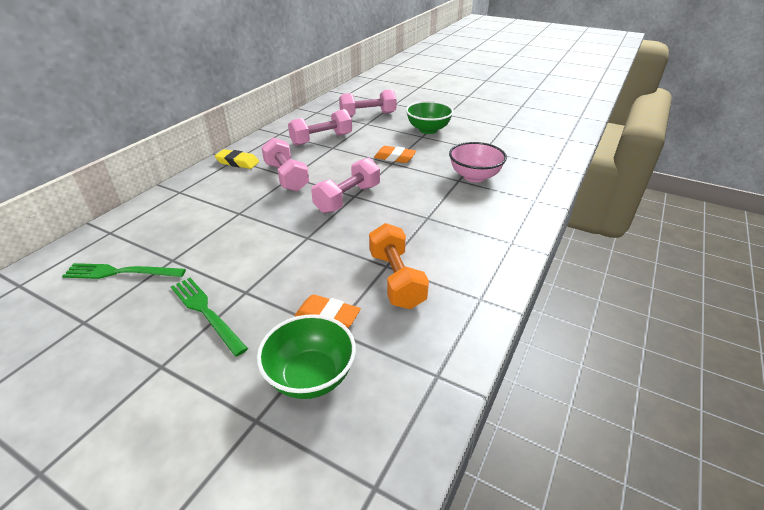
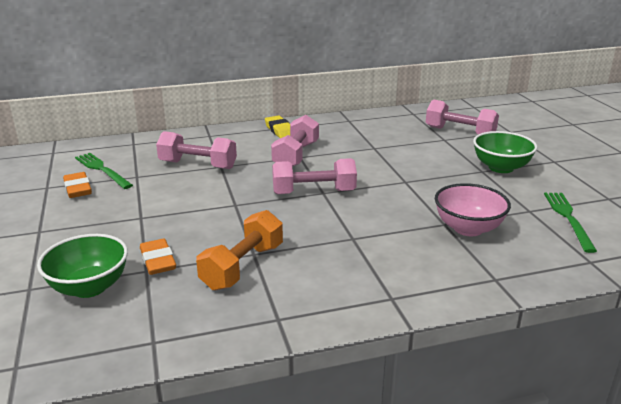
camera: 45 degrees right, 10 degrees down
green fork [171,278,248,357] -> green fork moved to [544,193,597,253]
pink dumbbell [288,109,352,146] -> pink dumbbell moved to [156,131,237,169]
orange eraser [374,146,416,163] -> orange eraser moved to [63,172,92,198]

